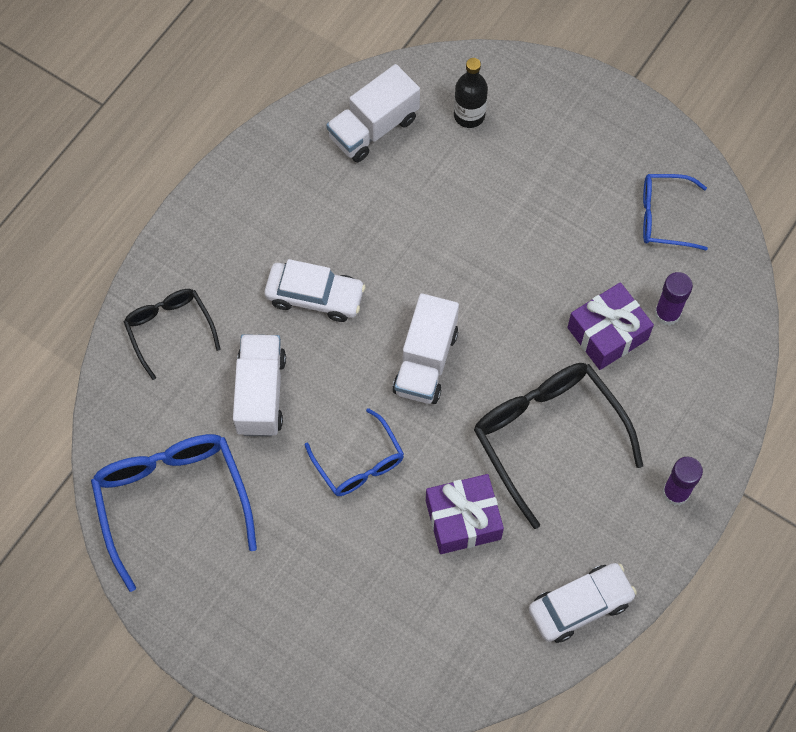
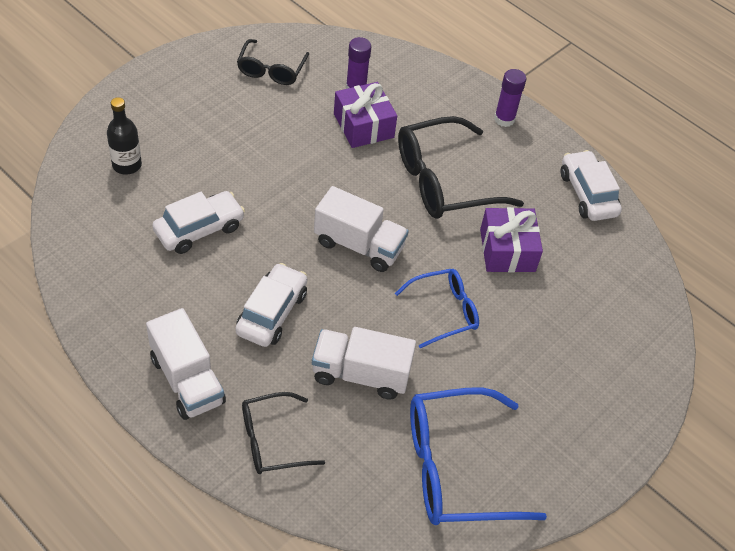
camera: 85 degrees left, 15 degrees down
white truck [326,64,420,162] -> white truck moved to [146,308,226,420]
blue glasses [643,174,708,251] -> black glasses [237,39,309,85]
none -> white car [152,191,245,254]

